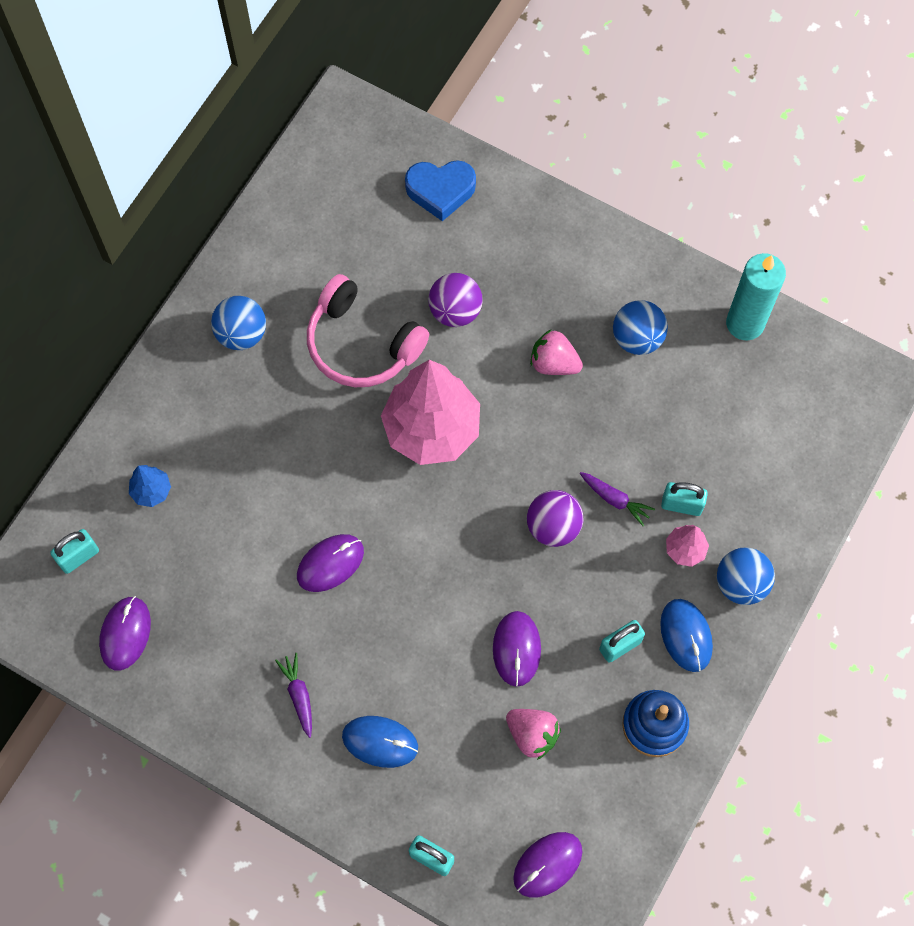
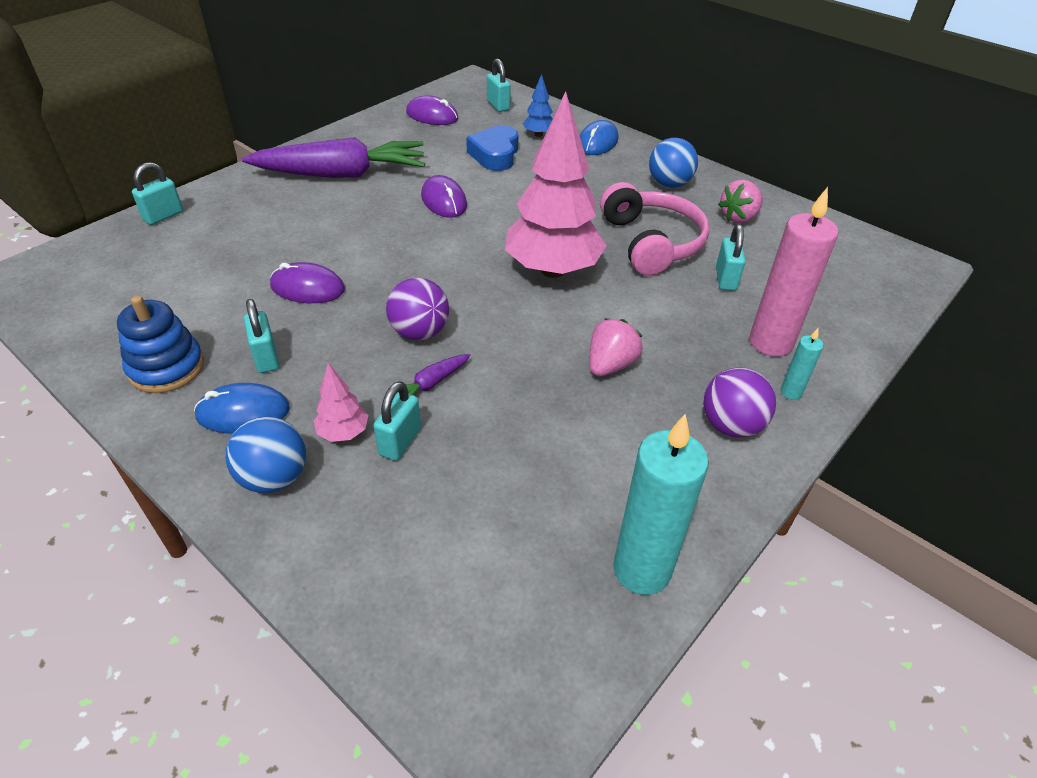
camera: 100 degrees right, 25 degrees down
purple carrot [275,653,312,738] -> purple carrot [242,137,425,178], size x2.50
pink headphones [307,274,429,387] -> pink headphones turned 120 degrees clockwise [600,182,709,275]
blue mouse [342,716,418,768] -> blue mouse moved to [580,120,618,155]
blue heart [405,160,476,221] -> blue heart moved to [466,125,518,171]
purple ball [428,273,483,327] -> purple ball moved to [703,367,776,438]
pink strawberry [506,709,561,760] -> pink strawberry moved to [718,180,763,223]
purple mouse [513,832,582,898] -> none
blue ball [613,300,668,355] -> none
none -> turquoise padlock [716,224,746,291]
none -> pink candle [749,187,838,357]
none -> turquoise candle [781,328,823,400]

